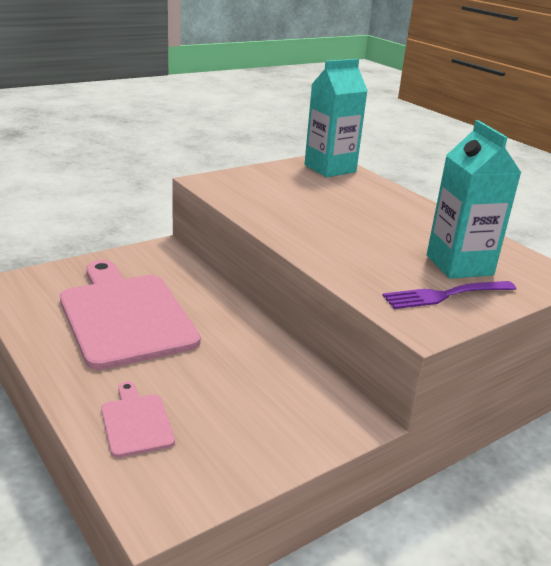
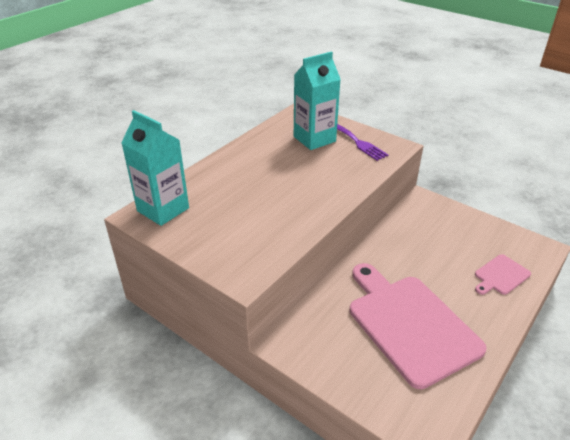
camera: 105 degrees left, 10 degrees up
pink cutting board [60,260,201,370] -> pink cutting board turned 105 degrees clockwise [350,263,487,389]

